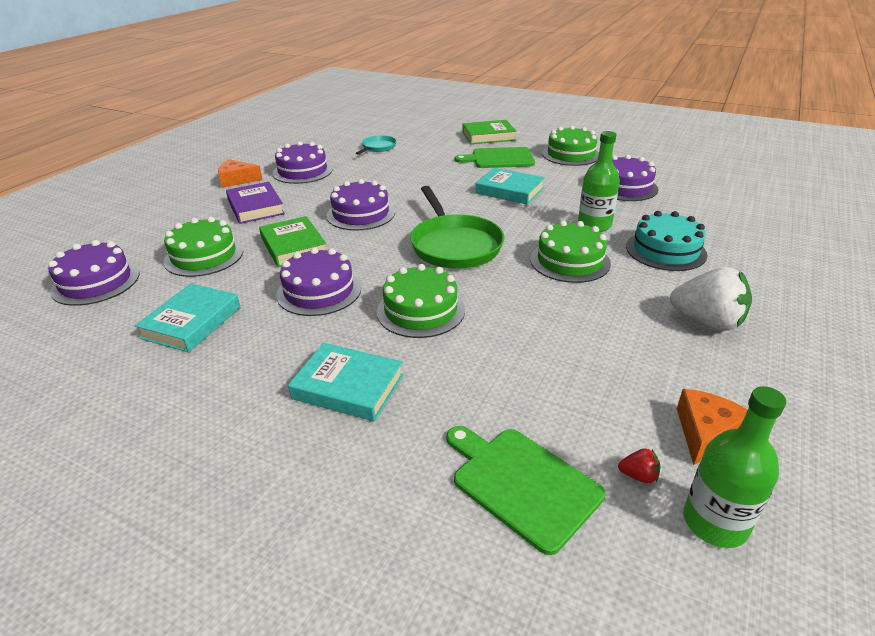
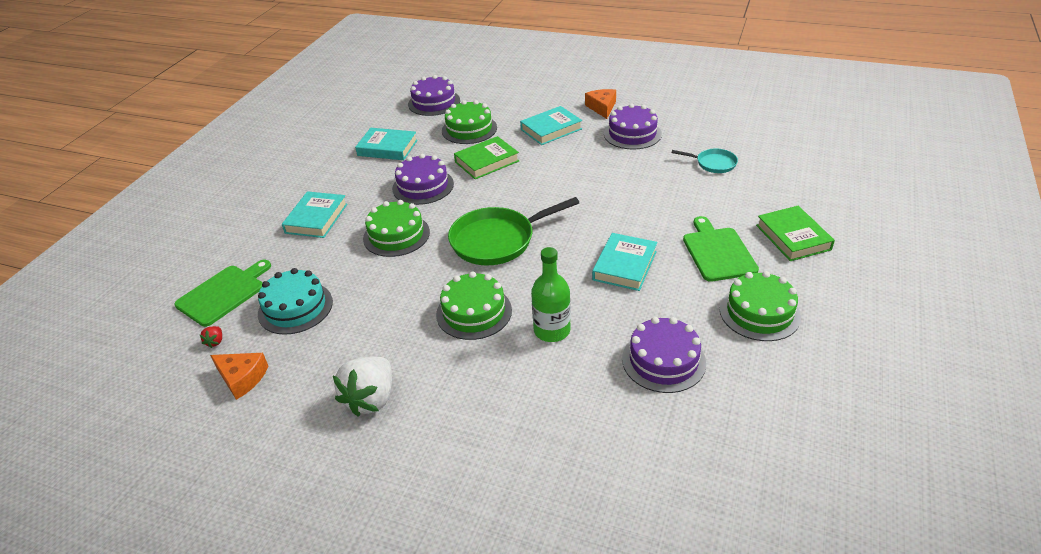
camera: 85 degrees right, 5 degrees up
purple book [226,182,285,224] -> turquoise book [520,106,582,145]
purple cake [327,179,395,231] -> none
turquoise cake [626,211,707,271] -> turquoise cake moved to [258,268,333,335]
green bottle [683,386,786,548] -> none

